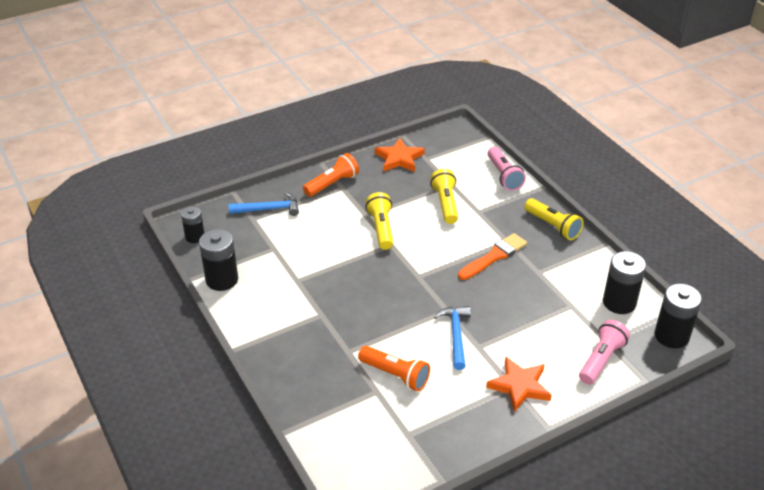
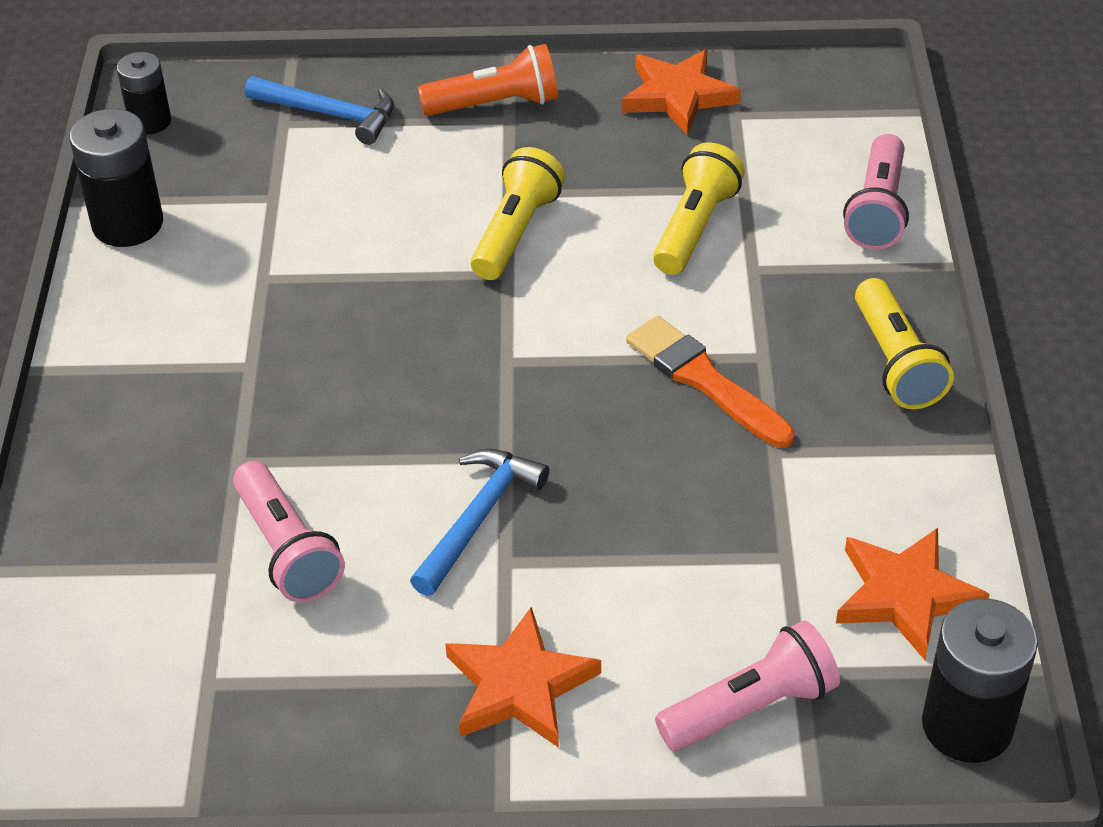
camera: 30 degrees right, 5 degrees up
orange flashlight [358,346,430,391] -> pink flashlight [233,461,345,603]
orange brush [458,233,527,280] -> orange brush turned 120 degrees counterclockwise [626,316,795,448]
black battery [603,251,646,314] -> orange star [836,528,990,660]

